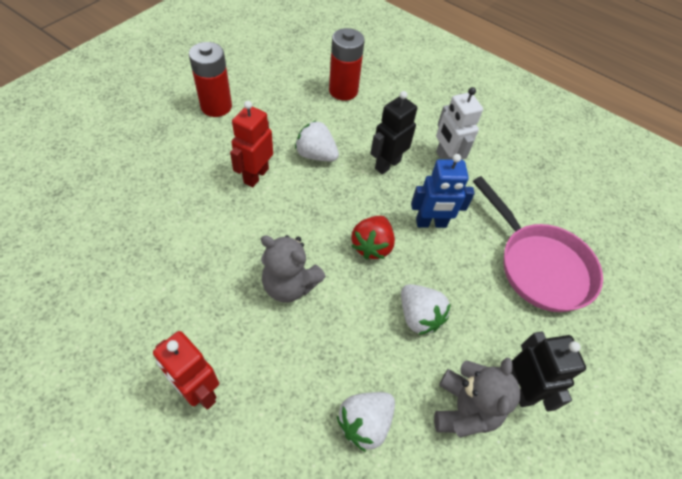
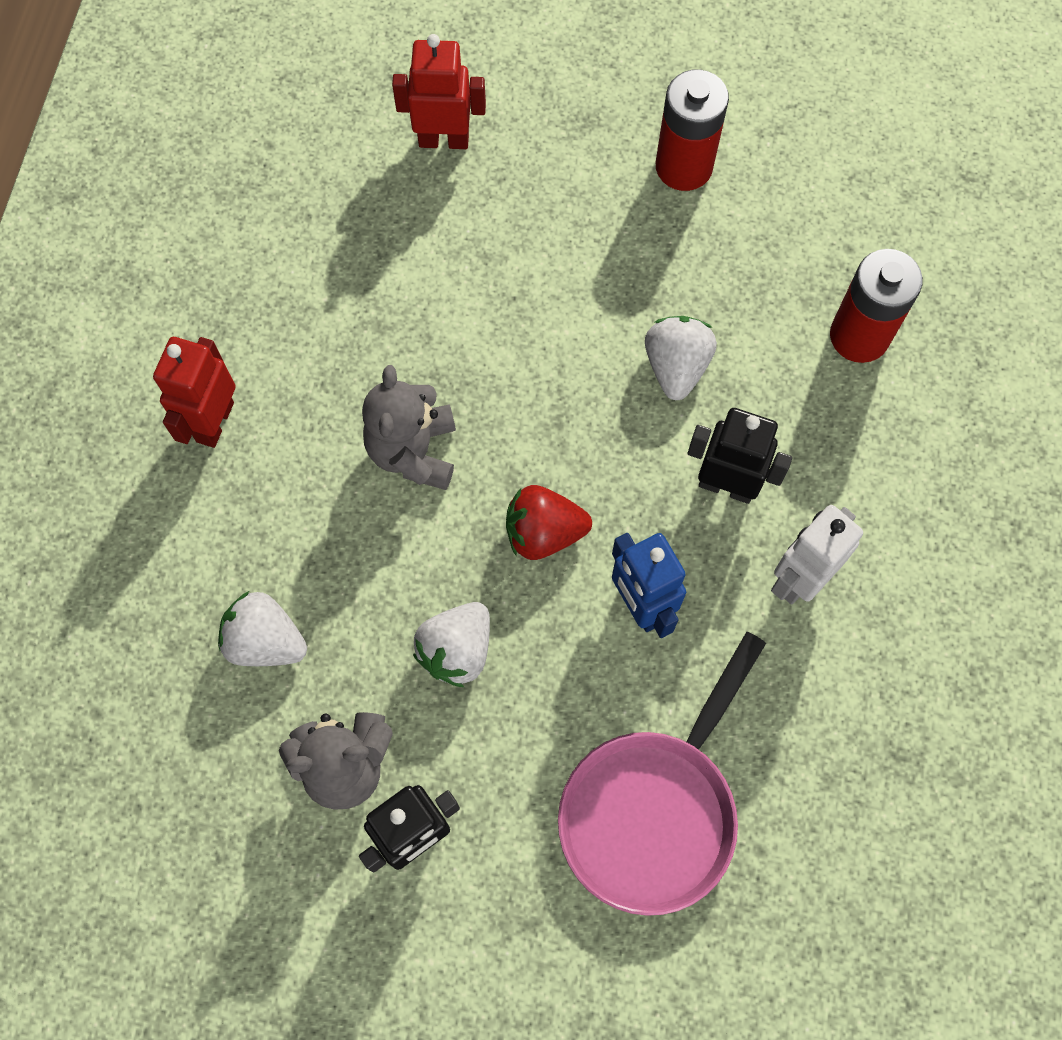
camera: 70 degrees right, 15 degrees up
red robot [230,101,273,187] -> red robot moved to [392,34,486,149]

